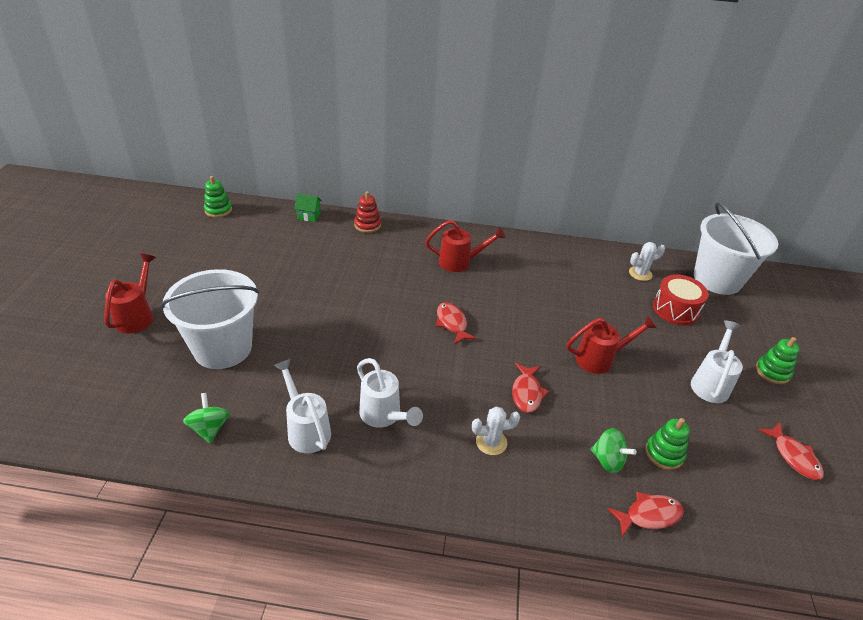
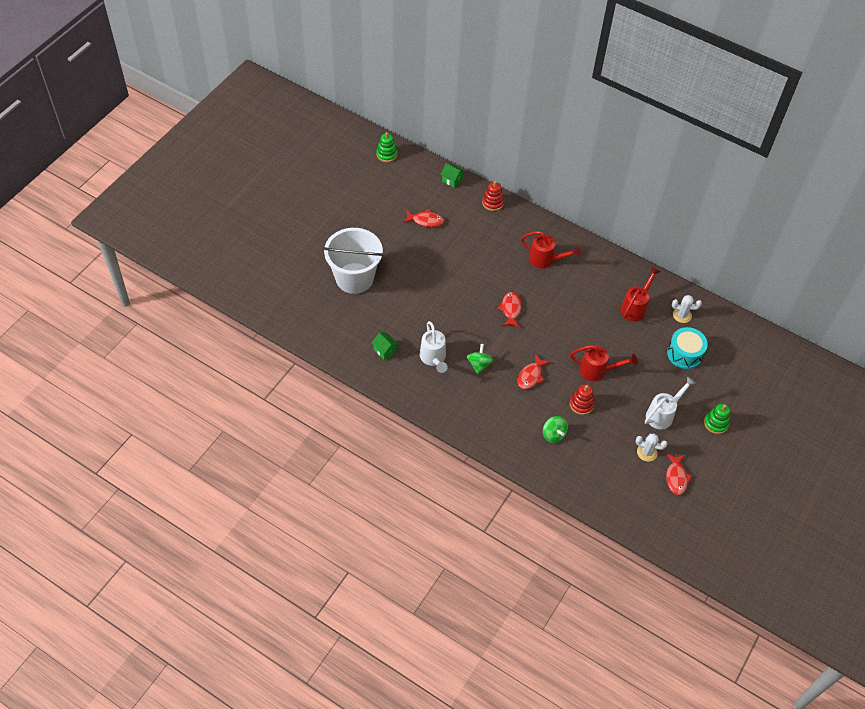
camera: 25 degrees right, 15 degrees up
red watering can [104,253,156,333] -> red watering can moved to [620,267,661,321]
green spinning top [183,393,230,443] -> green spinning top moved to [467,344,494,374]
white watering can [274,359,331,453] -> green house [371,332,399,360]
white cactus [472,407,520,455] -> white cactus moved to [636,433,668,462]
red fish [608,492,684,537] -> red fish moved to [403,209,444,227]
green stacking toy [645,418,690,470] -> none
red drum [653,274,709,325] -> turquoise drum [667,327,708,369]
white bucket [694,202,778,295] -> none
none -> red stacking toy [570,384,595,415]

